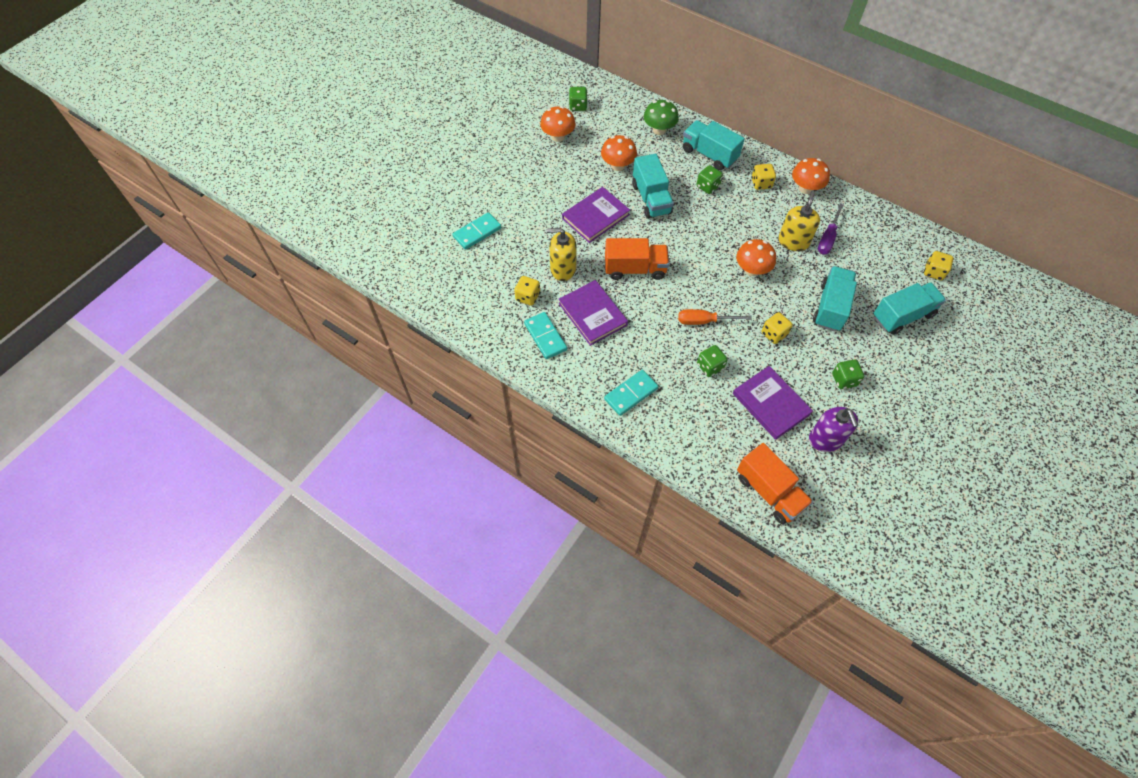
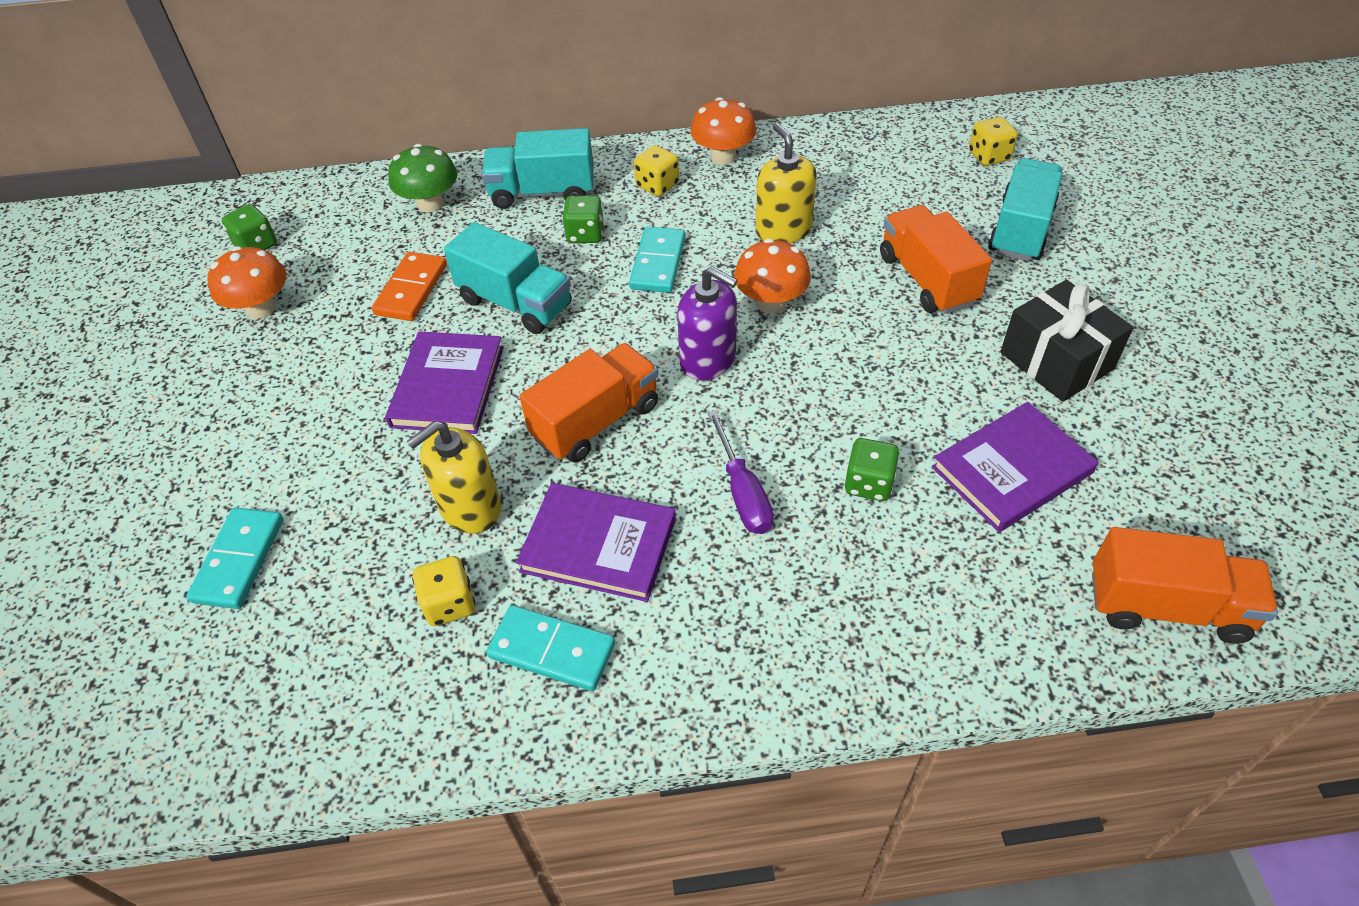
camera: 40 degrees left, 10 degrees down
orange mushroom [601,135,637,171] -> orange domino [372,252,447,321]
turquoise domino [604,370,658,416] -> turquoise domino moved to [629,227,685,293]
orange screwdriver [678,309,752,325] -> none
purple book [733,366,813,440] -> purple book turned 45 degrees counterclockwise [932,402,1098,532]
yellow dice [762,312,793,344] -> none
purple soap dispenser [809,407,858,452] -> purple soap dispenser moved to [677,266,738,381]
turquoise truck [813,266,857,332] -> orange truck [880,205,992,314]
purple screwdriver [818,204,844,254] -> purple screwdriver moved to [708,410,774,534]
green dice [832,360,864,389] -> black gift [1000,280,1134,402]

